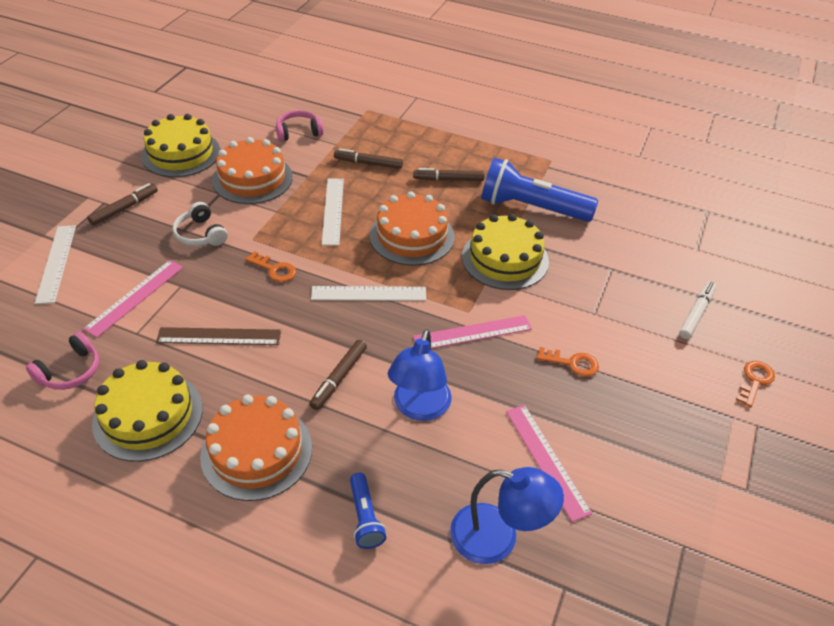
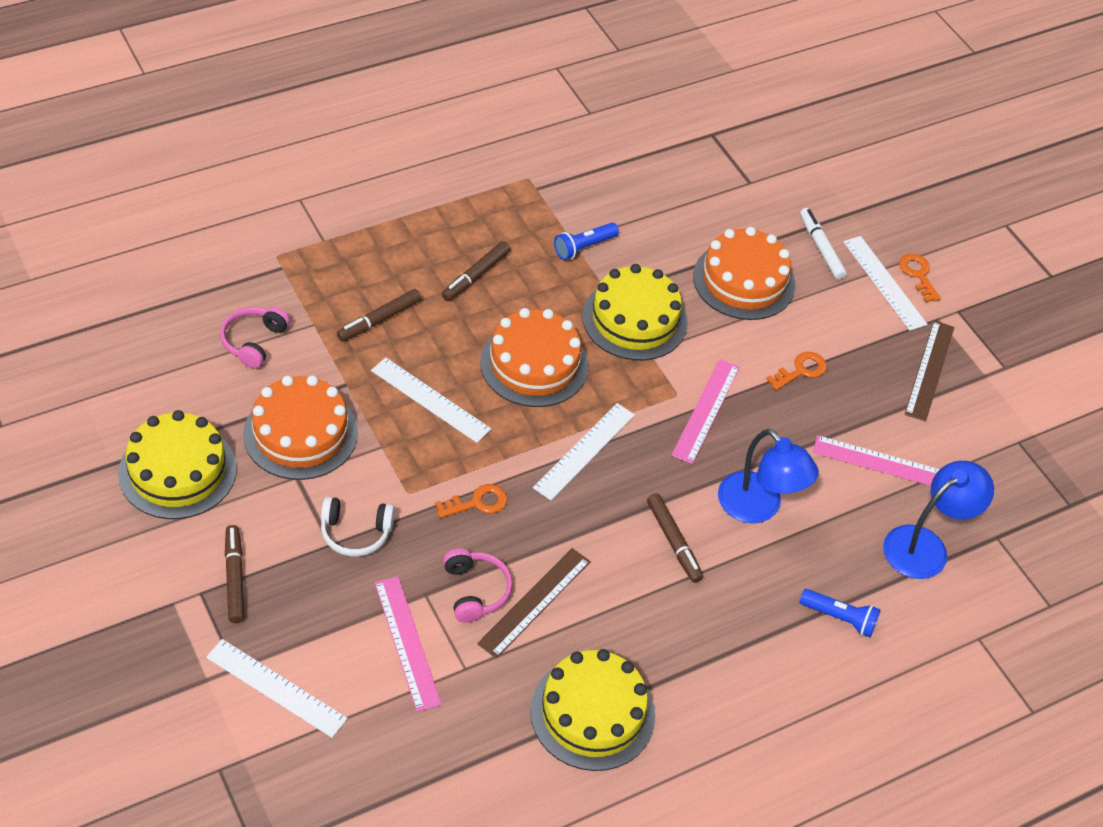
camera: 55 degrees left, 5 degrees up
pink headphones [26,332,99,390] -> pink headphones moved to [443,548,513,623]
orange cake [200,395,312,501] -> orange cake moved to [693,227,795,320]
blue flashlight [481,158,598,222] -> blue flashlight [554,223,619,260], size x0.48
none -> white ruler [843,236,928,331]
none -> brown ruler [905,320,955,422]

